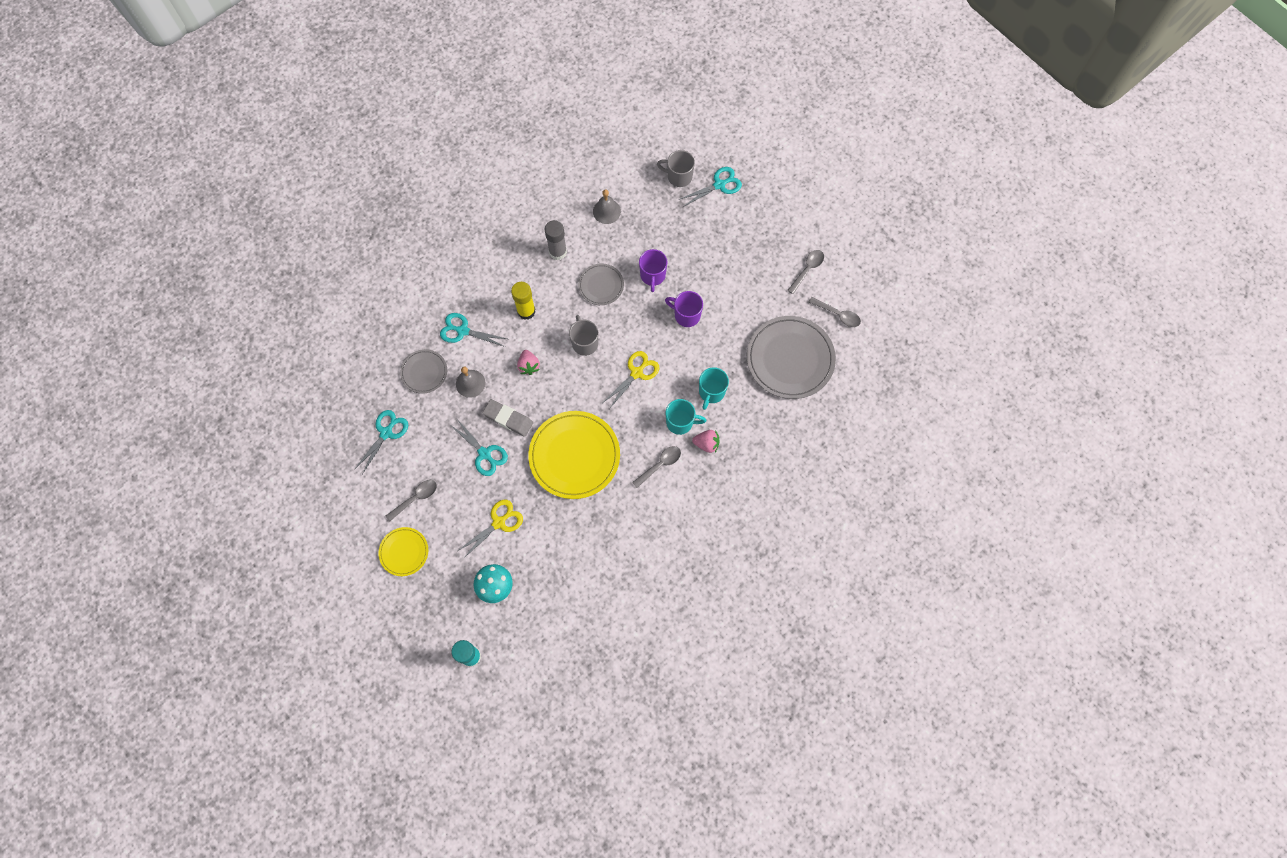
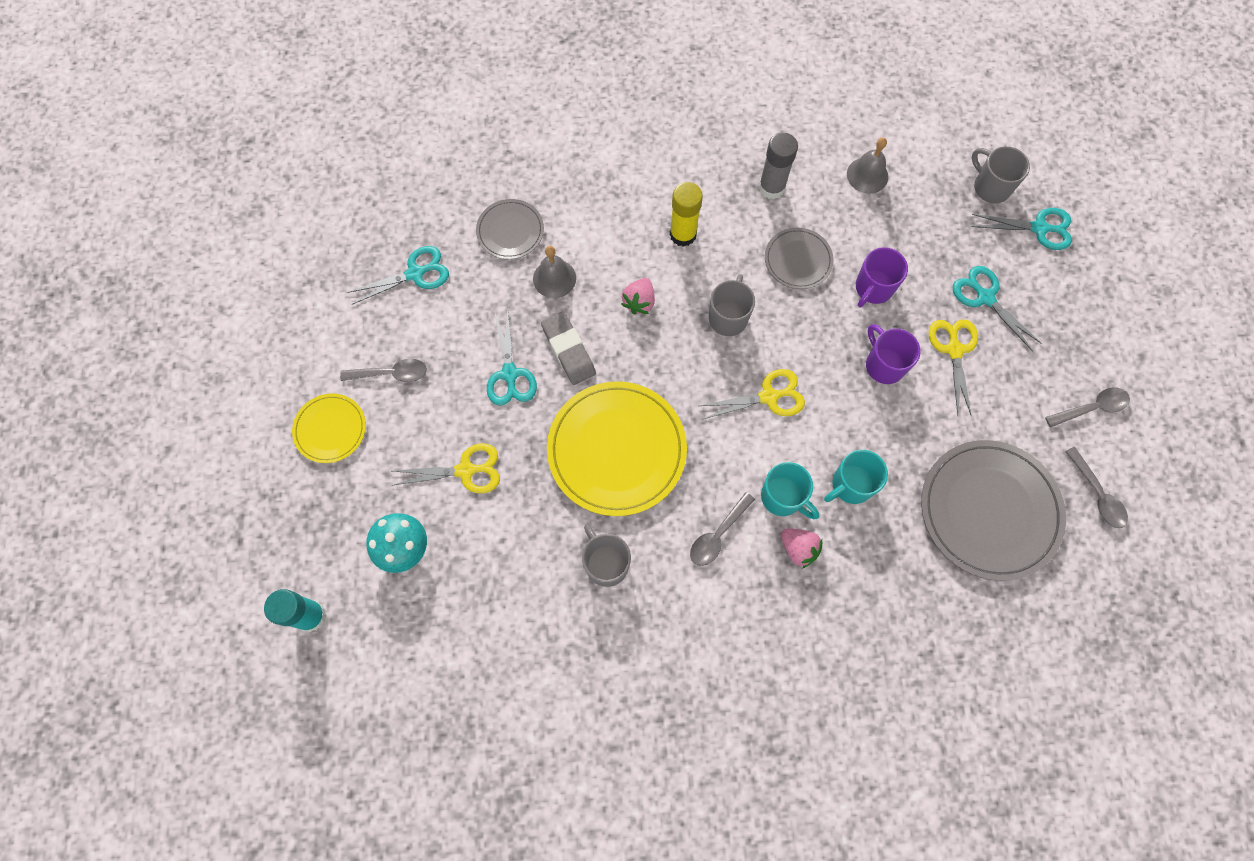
camera: 35 degrees right, 0 degrees up
turquoise scissors [440,313,507,347] -> turquoise scissors moved to [953,266,1042,351]
grey spoon [632,446,681,488] -> grey spoon turned 135 degrees clockwise [690,492,755,566]
none -> grey mug [582,525,631,587]
none -> yellow scissors [929,320,978,417]

